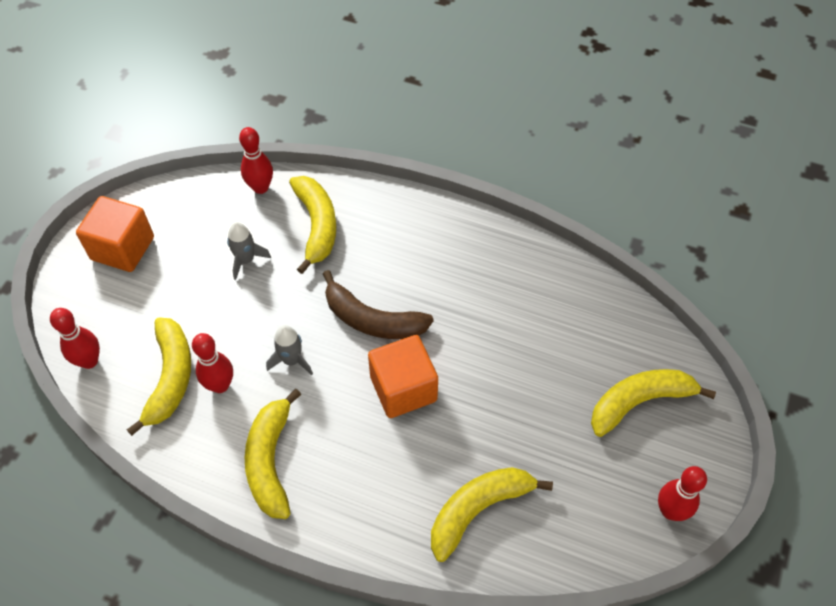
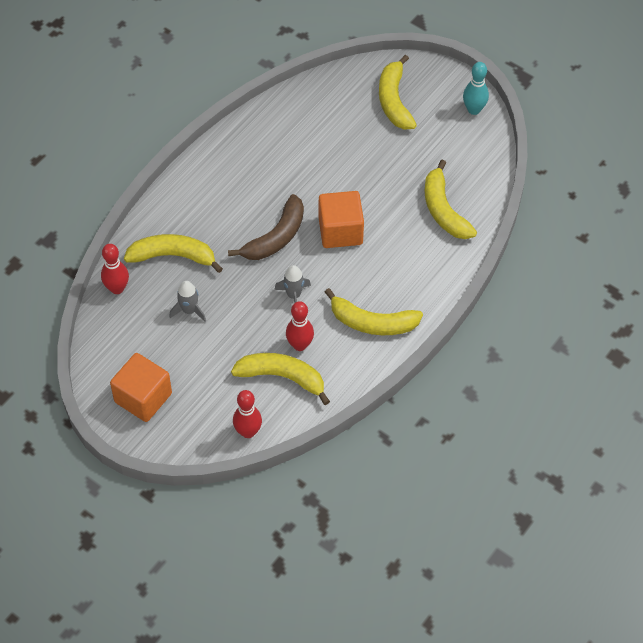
camera: 75 degrees left, 0 degrees up
red bowling pin [658,466,707,521] -> turquoise bowling pin [463,62,489,115]

